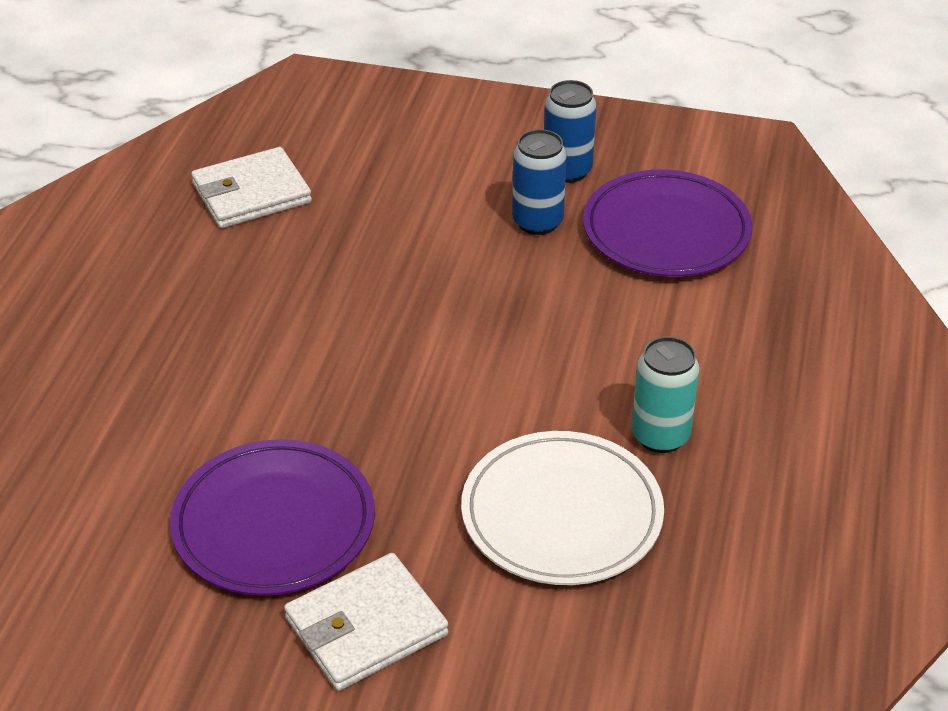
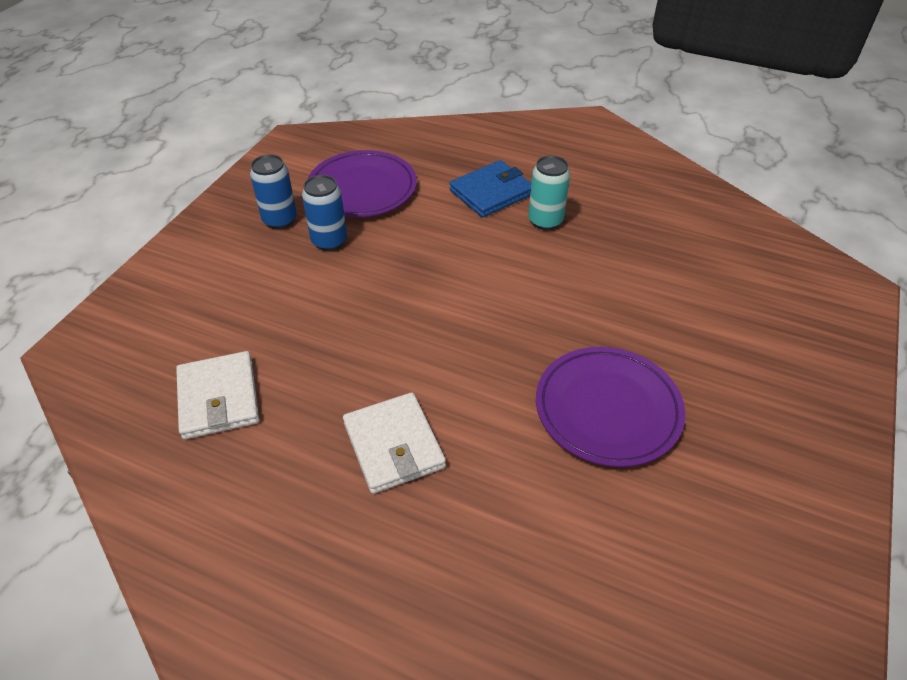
camera: 80 degrees left, 5 degrees up
white wallet [284,553,448,691] -> white wallet moved to [343,392,446,494]
white plate [461,431,664,585] -> none
none -> blue wallet [450,160,531,218]

